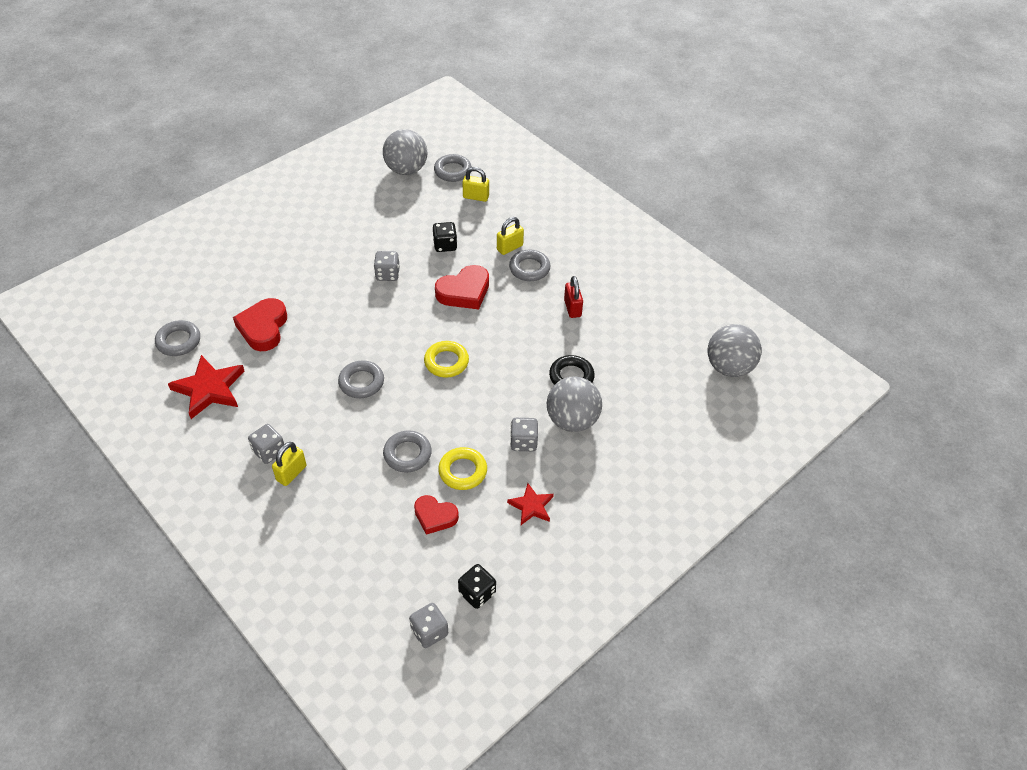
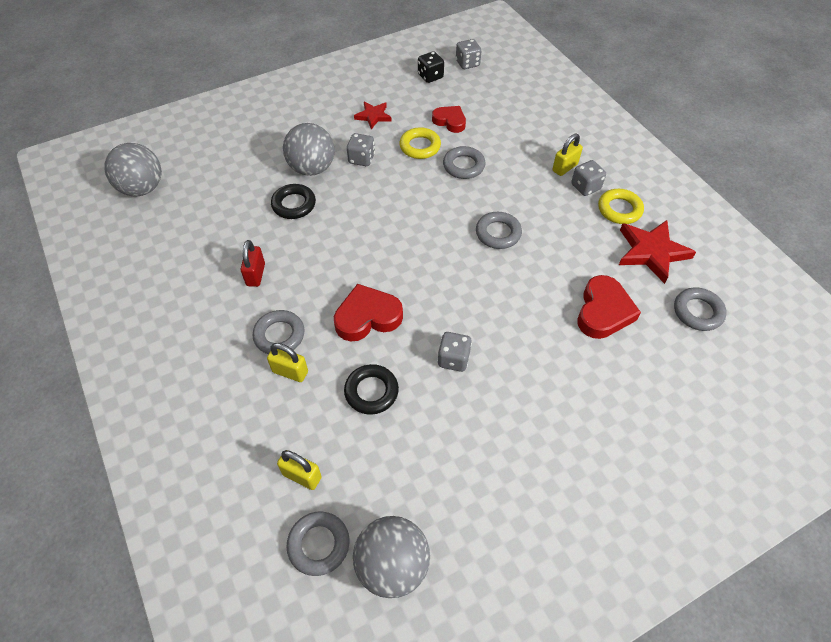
camera: 165 degrees left, 5 degrees up
yellow ring [424,341,469,378] -> yellow ring moved to [598,189,644,224]
black dice [433,222,457,252] -> black ring [344,364,399,415]
yellow padlock [497,217,524,255] -> yellow padlock turned 45 degrees clockwise [267,343,308,382]

